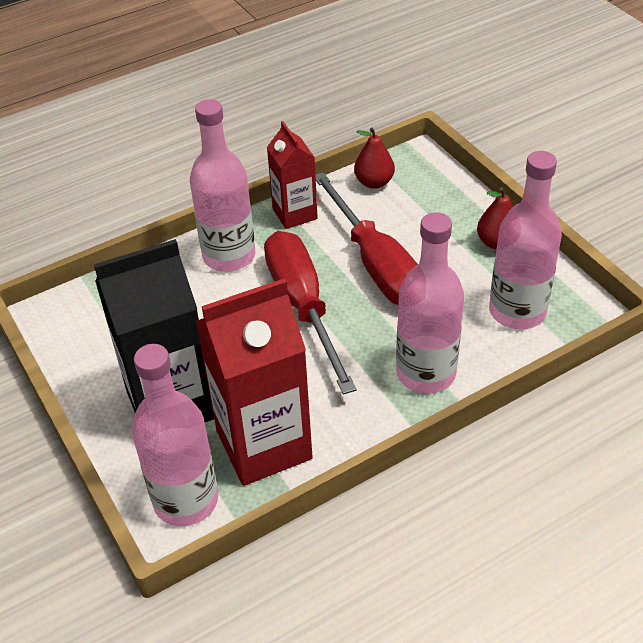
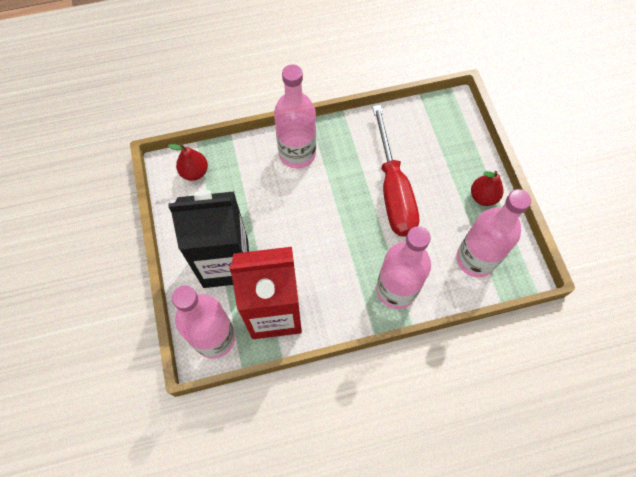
camera: 15 degrees right, 20 degrees up
red screwdriver [264,231,357,394] -> none
red carton [267,121,318,229] -> none
red pear [354,128,395,189] -> red pear moved to [168,144,208,181]

